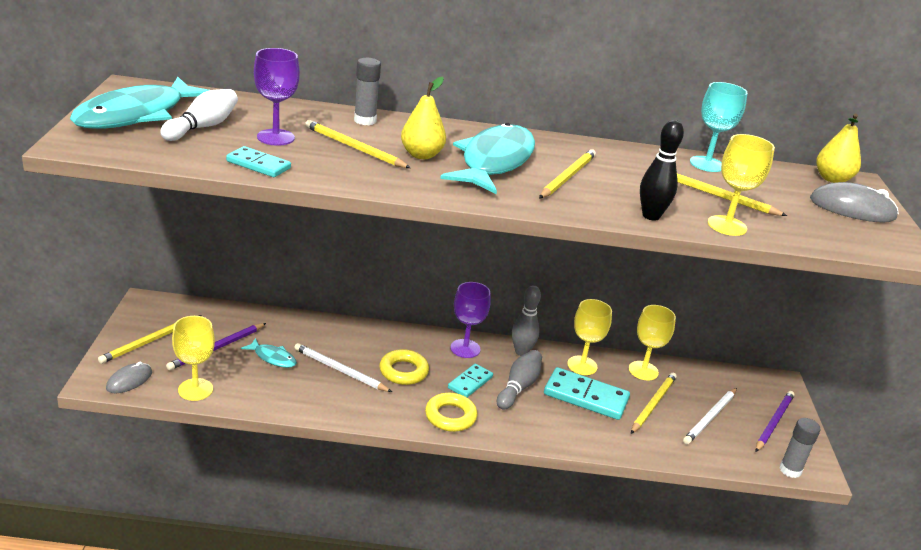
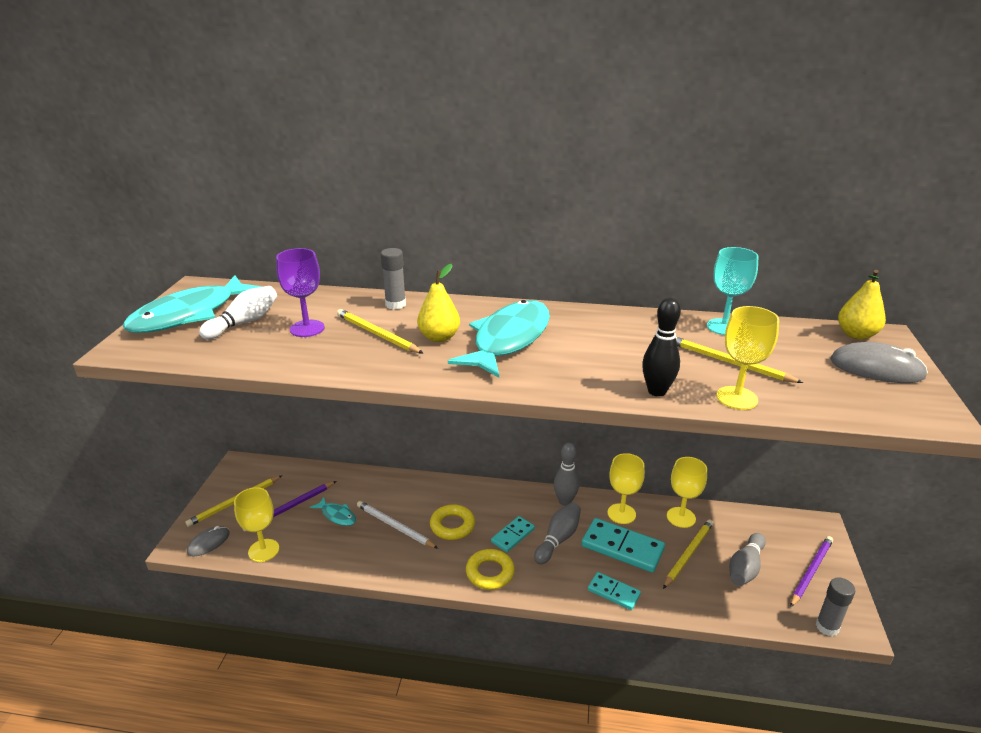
camera: 10 degrees right, 0 degrees up
turquoise domino [226,146,291,177] -> turquoise domino moved to [588,572,641,610]
purple goblet [450,282,491,358] -> none
yellow pencil [539,149,596,198] -> none
white pencil [683,388,737,444] -> grey bowling pin [729,533,766,586]

